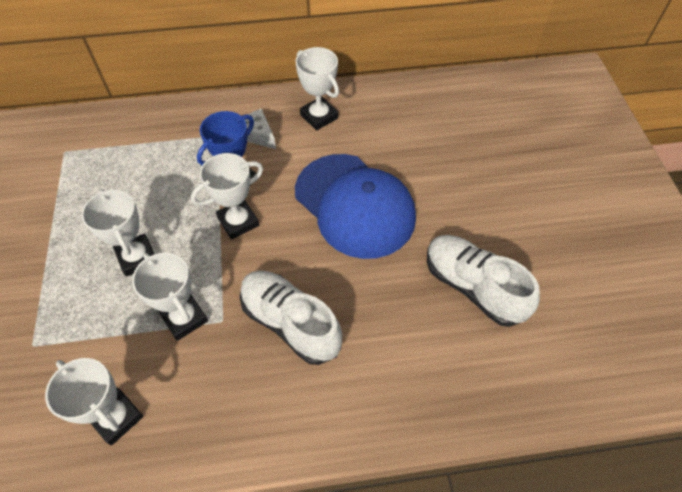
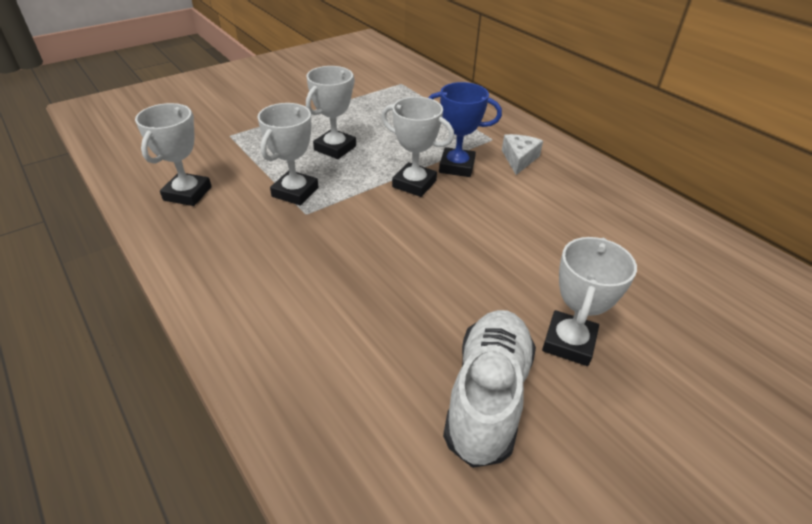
camera: 60 degrees right, 15 degrees down
white shoe [240,271,342,365] -> none
blue cap [295,154,416,259] -> none
white trophy [296,47,339,131] -> white trophy moved to [542,237,637,366]

